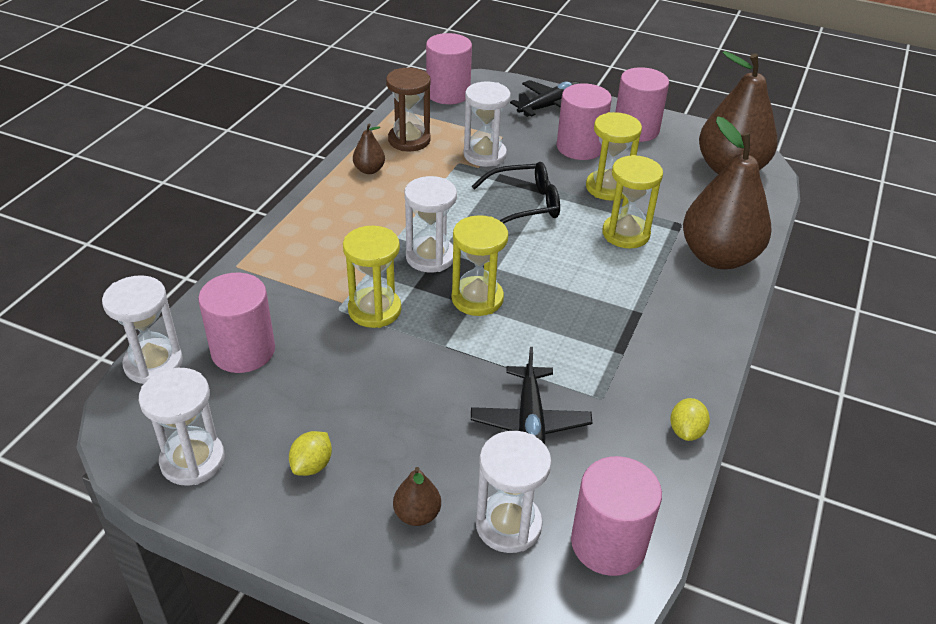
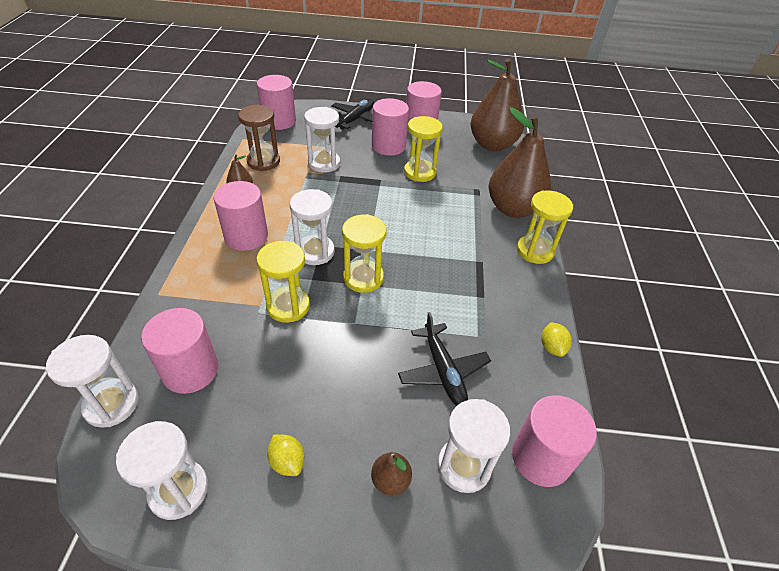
camera: 20 degrees left, 5 degrees up
yellow lemon [289,431,332,476] -> yellow lemon turned 45 degrees counterclockwise [267,435,304,476]
black glasses [471,162,560,224] -> none
yellow hourglass [602,155,663,248] -> yellow hourglass moved to [517,190,573,264]
none -> pink cylinder [214,181,268,251]

